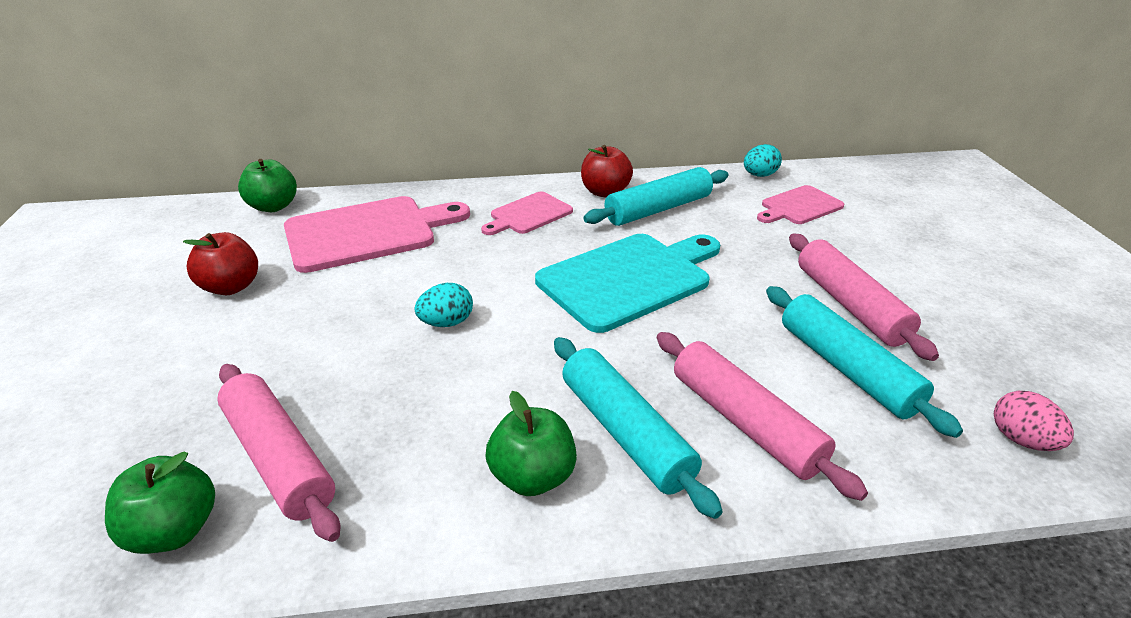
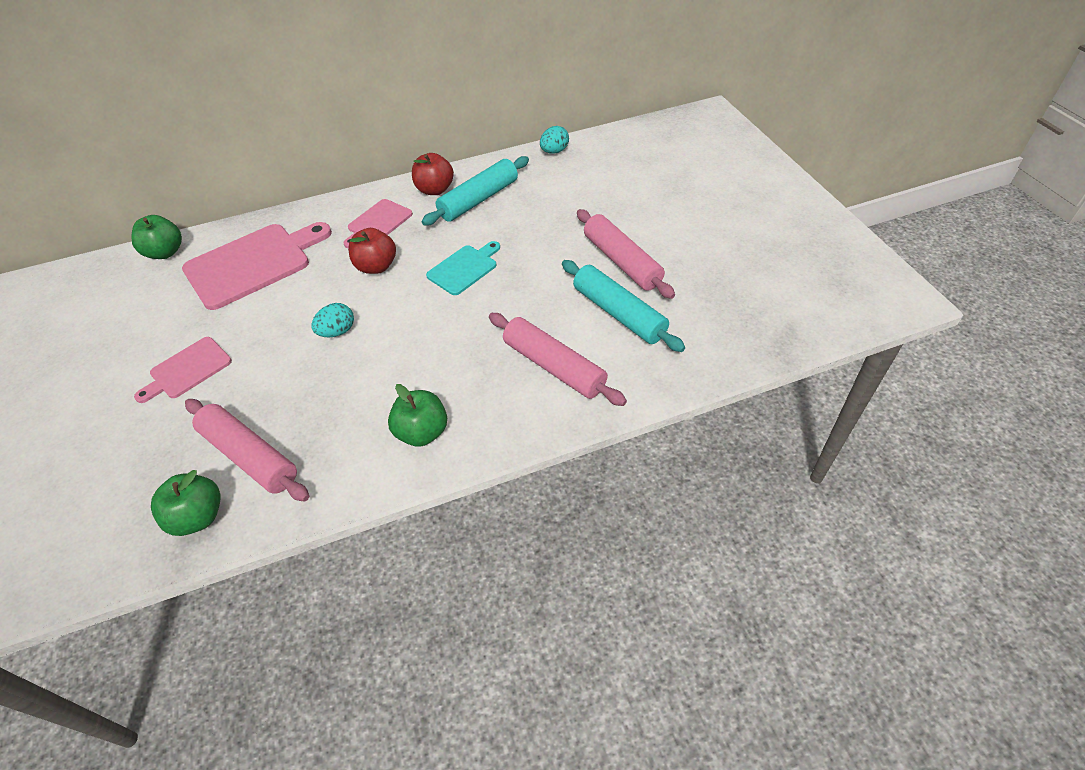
camera: 10 degrees left, 15 degrees up
red apple [183,232,258,295] -> red apple moved to [348,228,396,274]
turquoise cutting board [535,234,720,333] -> turquoise cutting board [426,241,500,295], size x0.55
turquoise rolling pin [554,337,723,519] -> none
pink cutting board [757,185,844,224] -> pink cutting board moved to [134,337,232,403]
pink egg [994,391,1074,451] -> none

